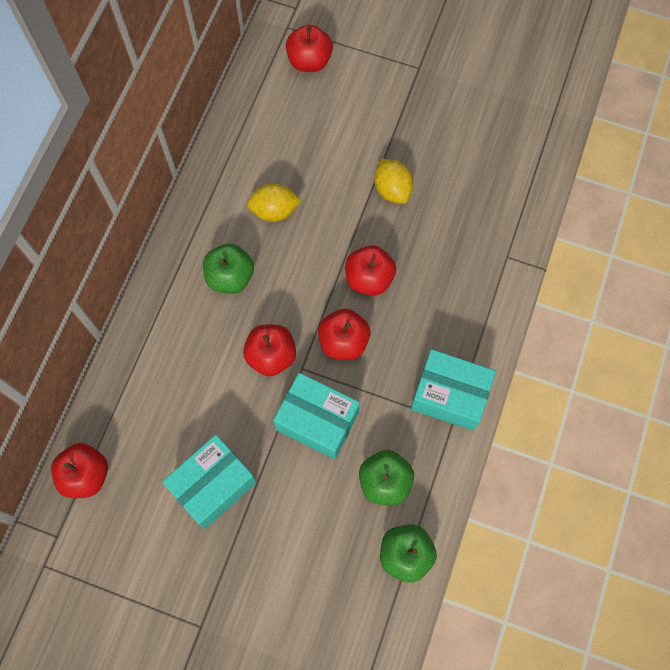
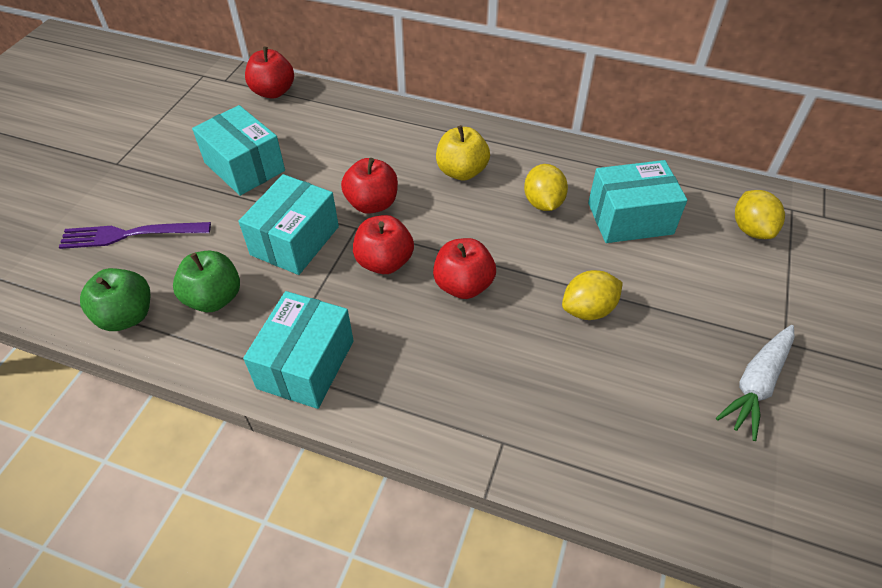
camera: 90 degrees right, 20 degrees down
green apple [203,243,254,294] -> yellow apple [436,125,490,181]
red apple [286,25,333,72] -> yellow lemon [735,190,785,239]
none -> purple fork [59,222,211,249]
none -> turquoise box [588,160,687,243]
none -> white carrot [716,325,794,441]

